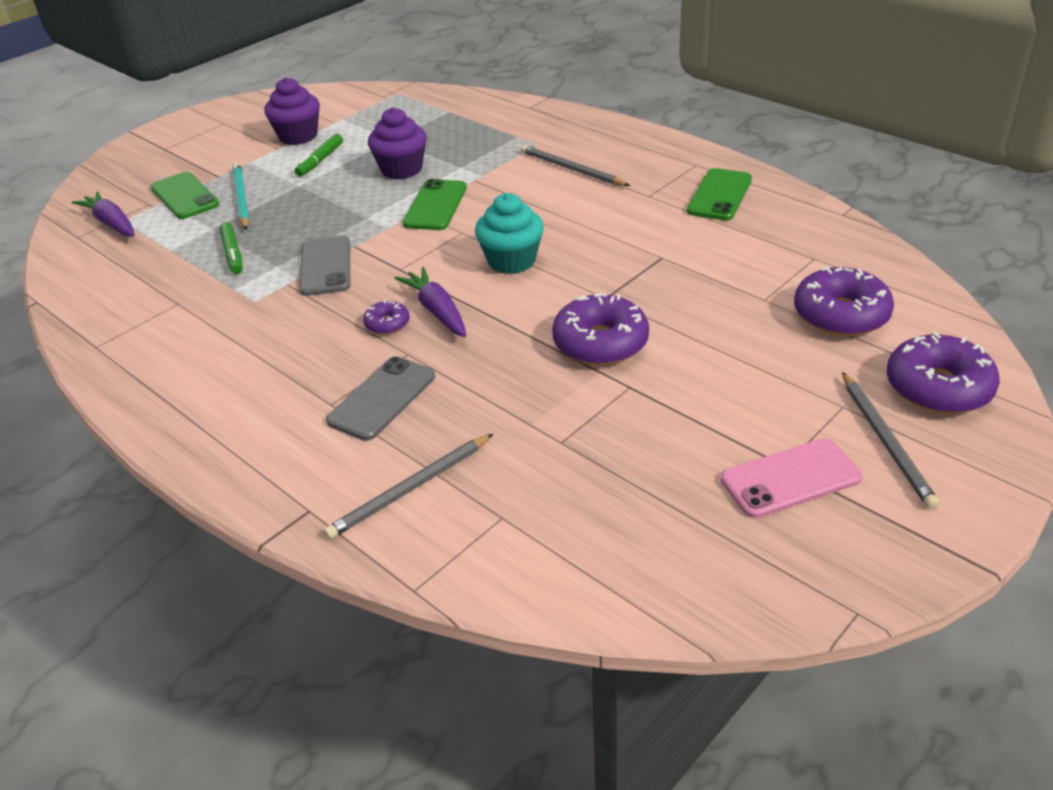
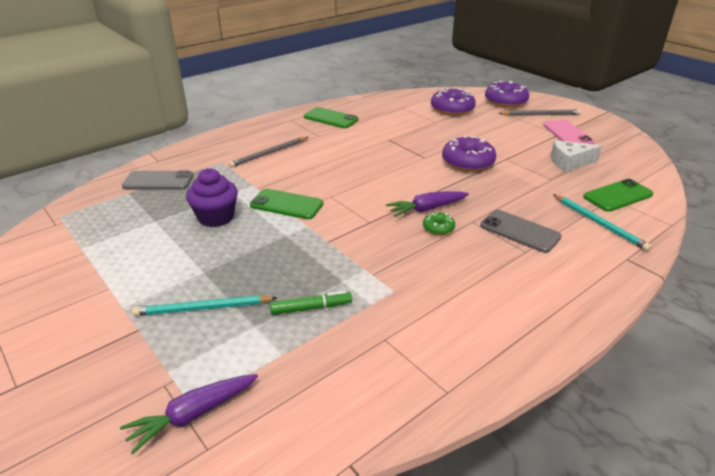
camera: 85 degrees left, 5 degrees down
green phone [151,172,219,219] -> green phone moved to [583,179,653,212]
purple cupcake [264,77,320,145] -> none
green marker [295,134,343,176] -> none
grey phone [299,235,350,296] -> grey phone moved to [122,170,193,190]
grey pencil [324,434,493,539] -> turquoise pencil [553,194,651,251]
purple donut [363,300,410,335] -> green donut [423,212,455,235]
turquoise cupcake [475,193,544,274] -> none
none -> white cheese [551,140,602,172]

